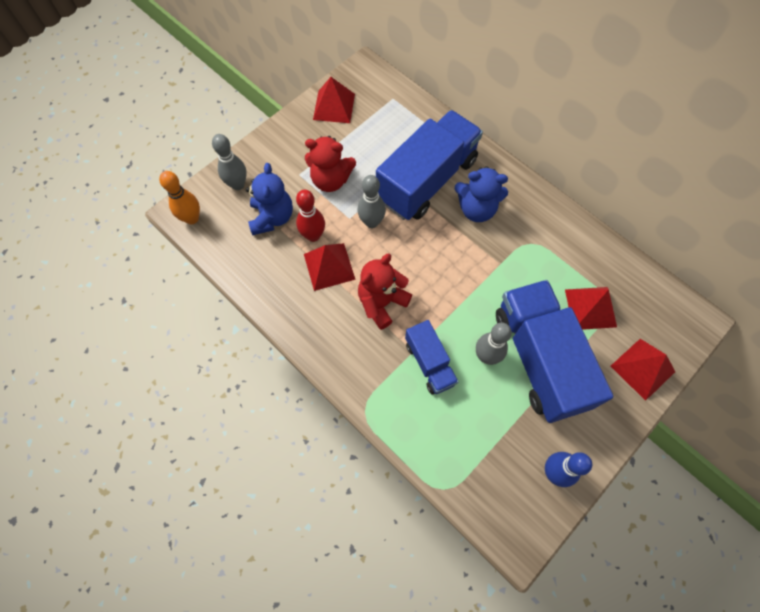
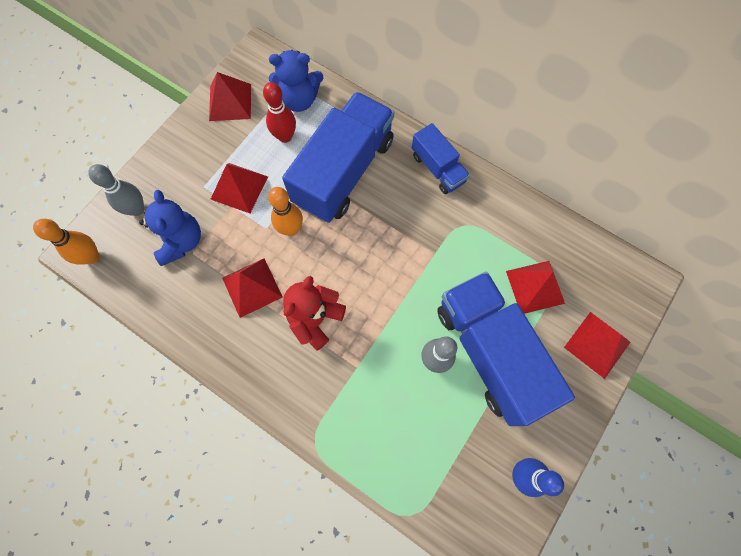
camera: 10 degrees left, 5 degrees up
red bowling pin [296,190,325,242] -> red bowling pin moved to [263,82,296,143]
red teddy bear [305,136,356,192] -> red pyramid [211,163,268,213]
grey bowling pin [358,175,386,228] -> orange bowling pin [268,187,303,236]
blue truck [405,320,459,394] -> blue truck moved to [412,123,470,194]
blue teddy bear [455,166,508,222] -> blue teddy bear moved to [269,50,323,112]

